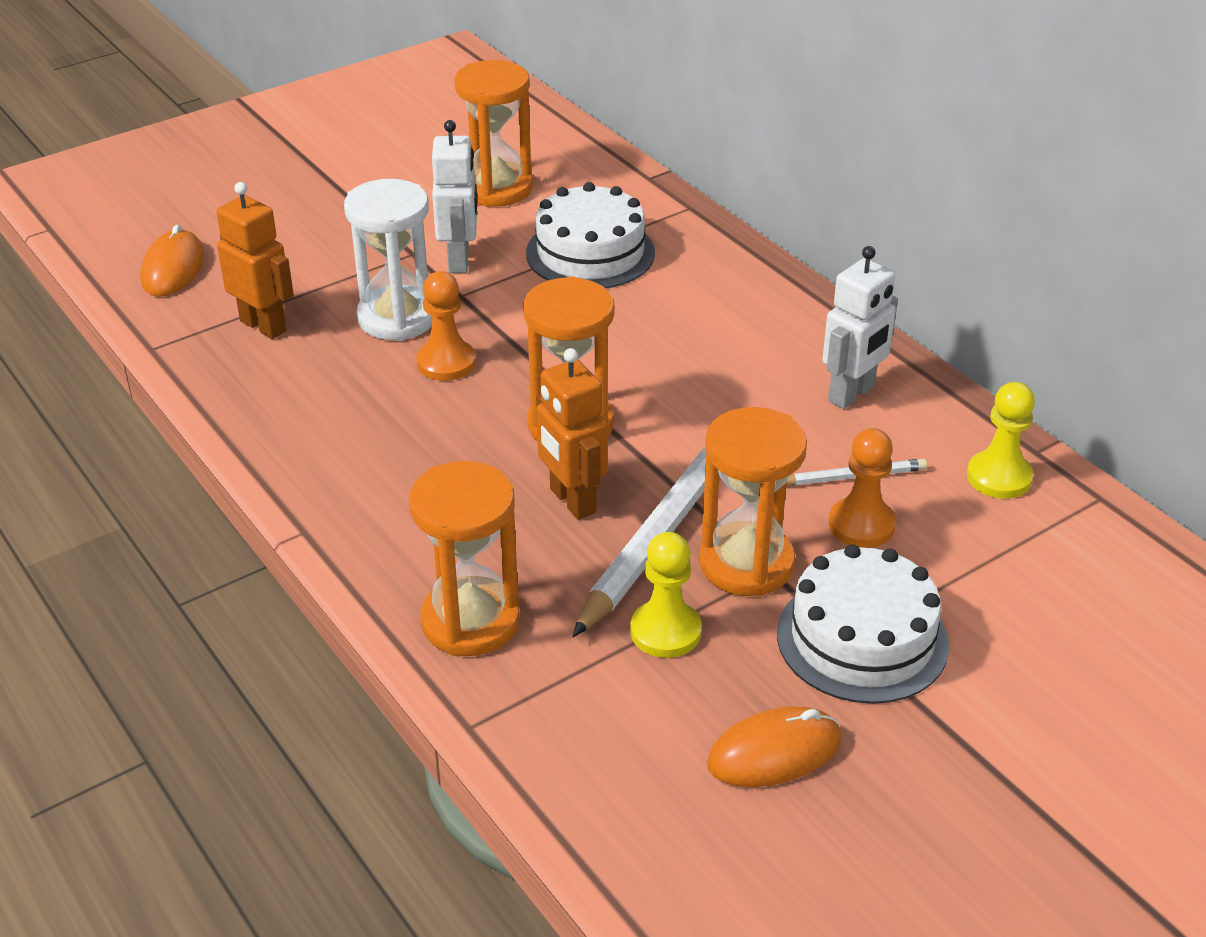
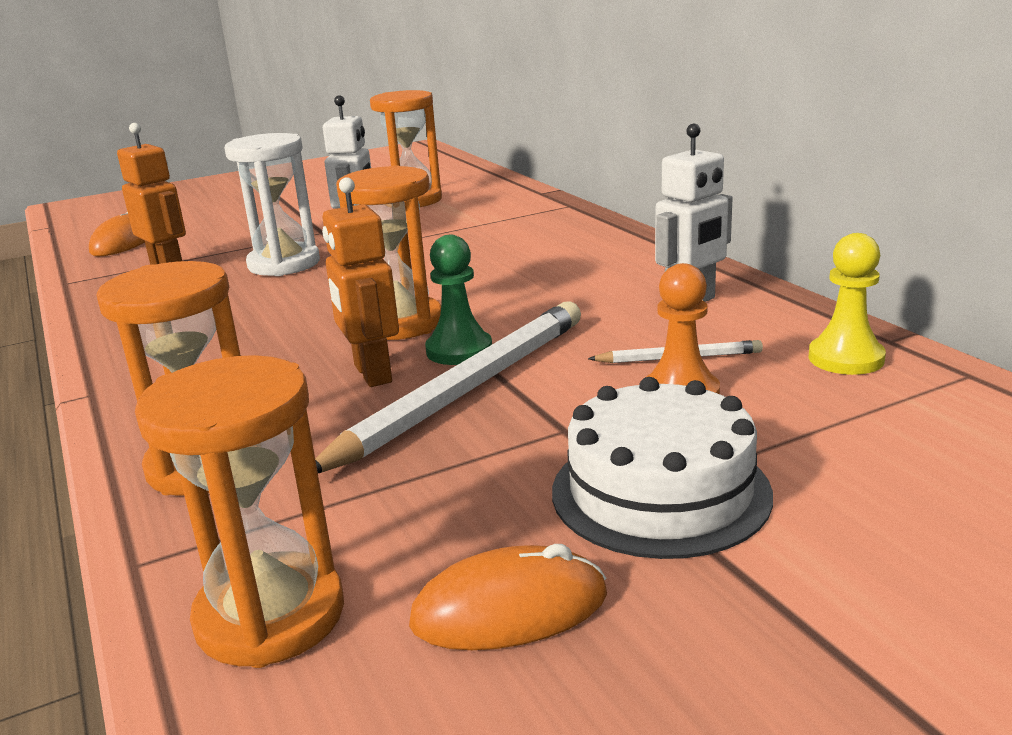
camera: 10 degrees right, 15 degrees down
orange pawn [416,271,476,381] -> none
white cake [526,182,655,288] -> none
yellow pawn [630,532,702,658] -> none
orange hourglass [699,407,807,597] -> orange hourglass moved to [135,355,344,668]
none -> green pawn [425,235,492,365]

